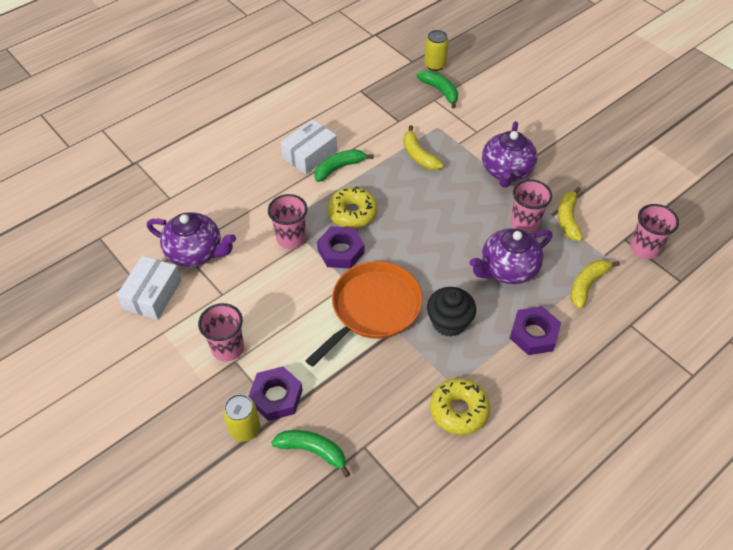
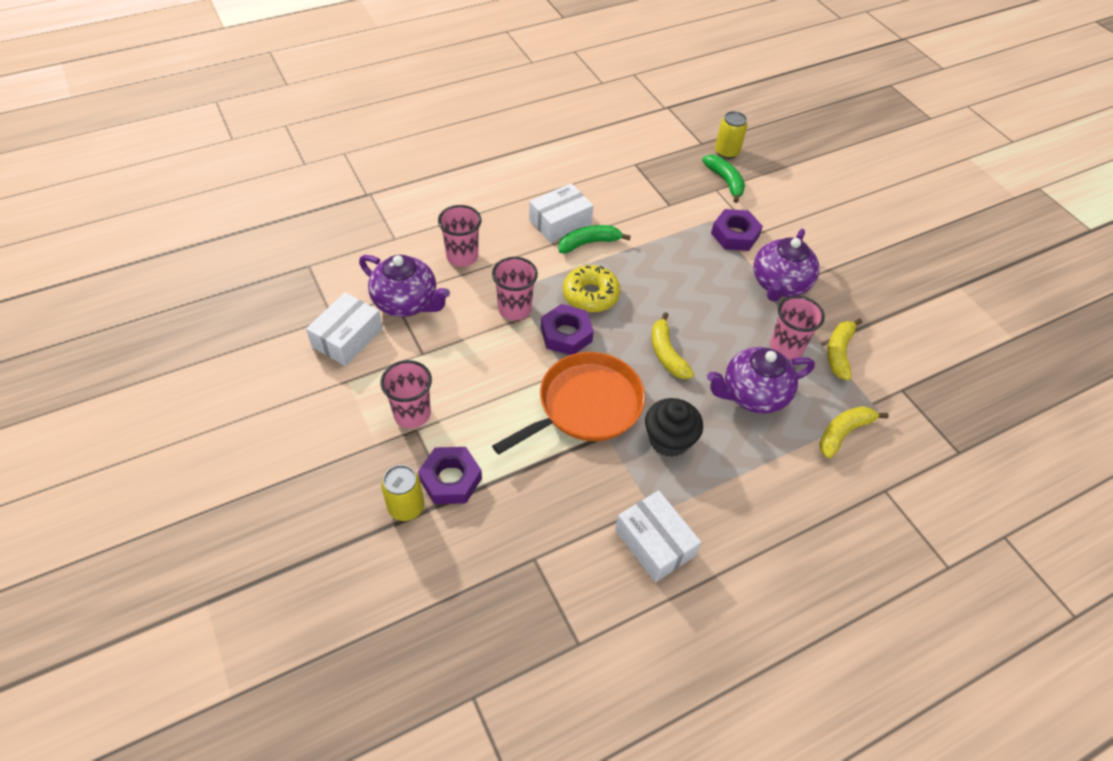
camera: 10 degrees right, 0 degrees up
green banana [272,430,350,477] -> none
yellow banana [403,125,443,170] -> yellow banana moved to [651,312,694,379]
yellow donut [430,378,490,435] -> white box [615,490,701,582]
purple nut [510,306,561,355] -> purple nut moved to [711,209,763,251]
pink cup [630,204,679,259] -> pink cup moved to [438,205,481,267]

